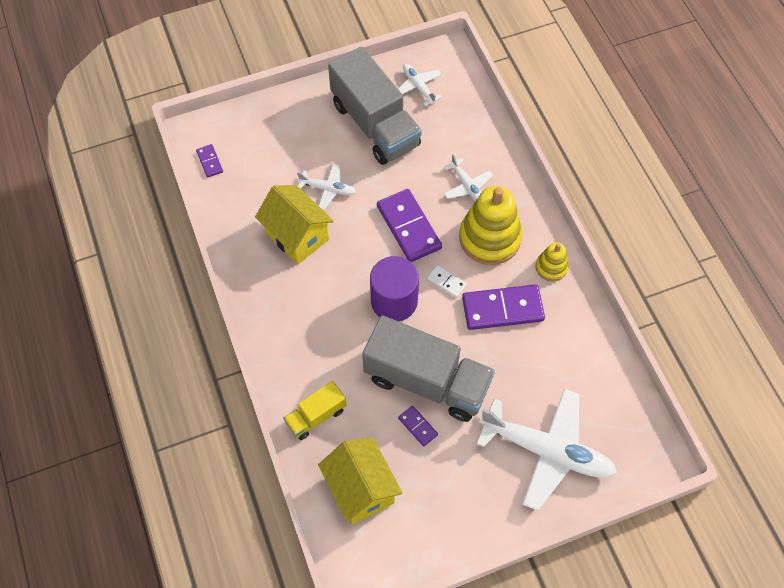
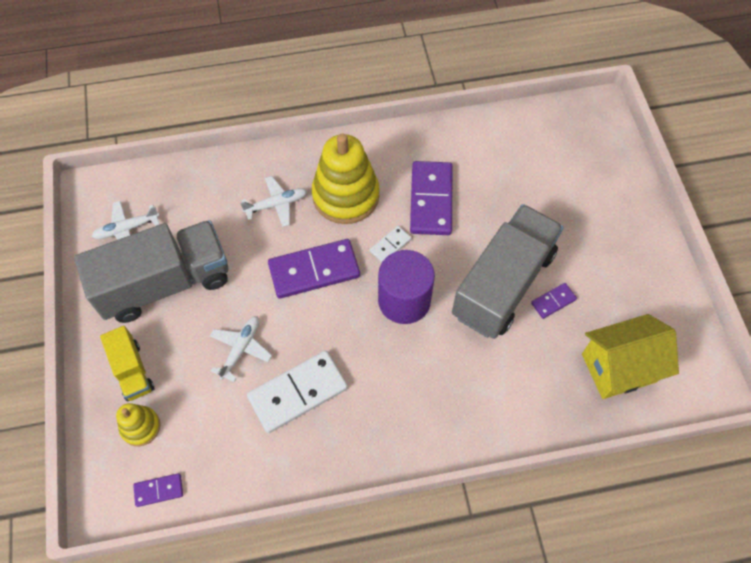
camera: 80 degrees left, 0 degrees up
yellow house [255,185,334,264] -> white domino [247,351,348,433]
yellow truck [283,381,346,440] -> yellow truck moved to [100,326,154,401]
white plane [476,389,617,511] -> none
yellow stacking toy [536,242,569,282] -> yellow stacking toy moved to [116,403,160,446]

